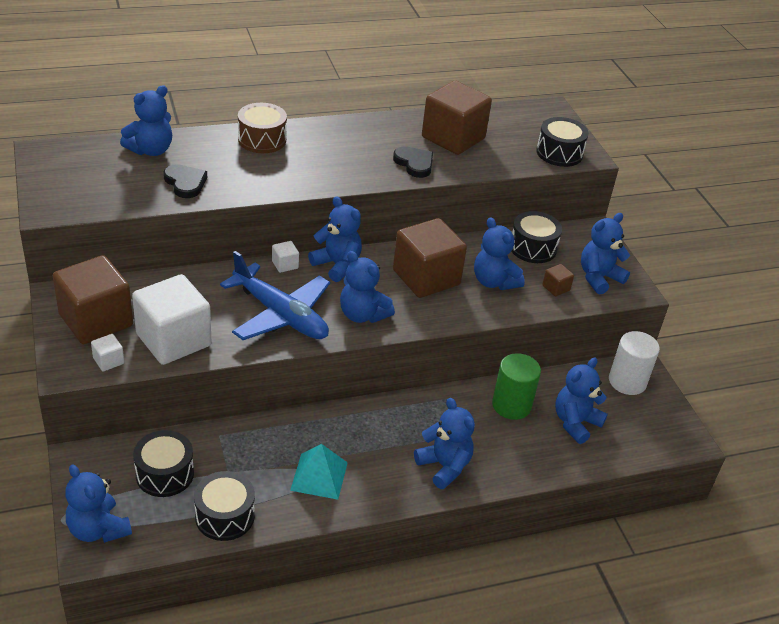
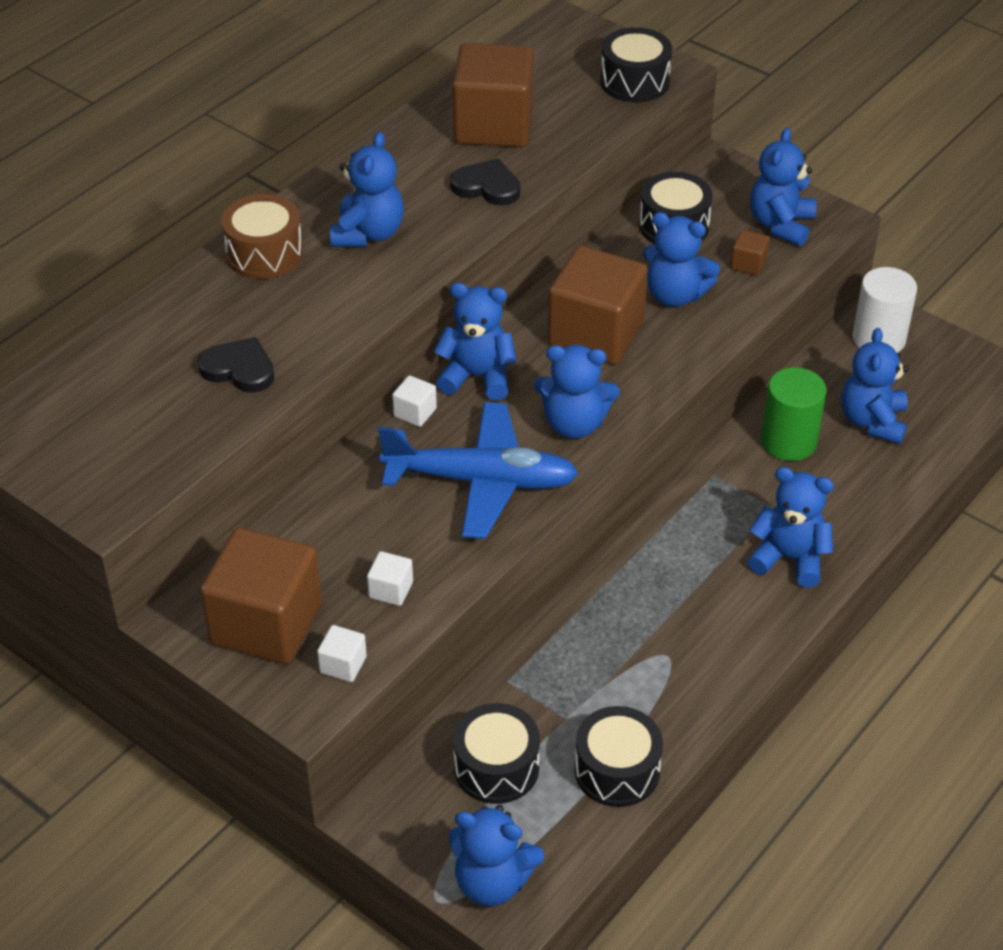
camera: 30 degrees left, 5 degrees up
blue teddy bear [120,85,172,156] -> blue teddy bear moved to [330,132,404,247]
white cube [132,274,211,365] -> white cube [367,551,413,606], size x0.41
turquoise pyramid [290,444,348,500] -> none

